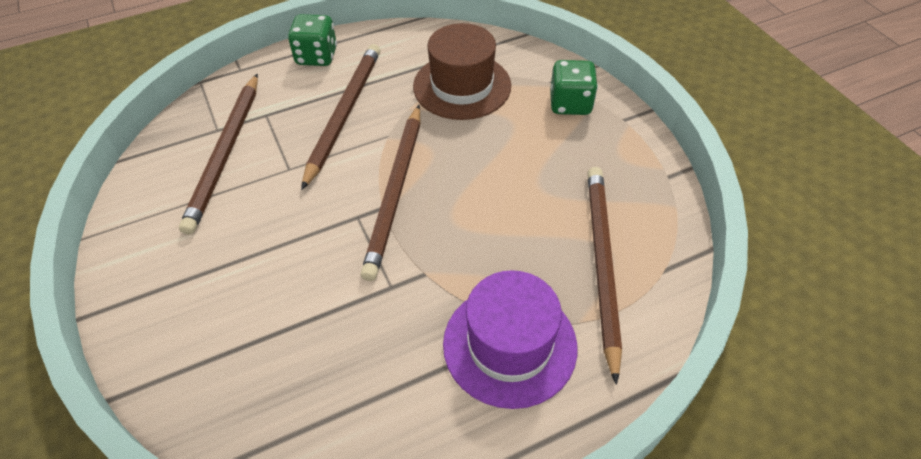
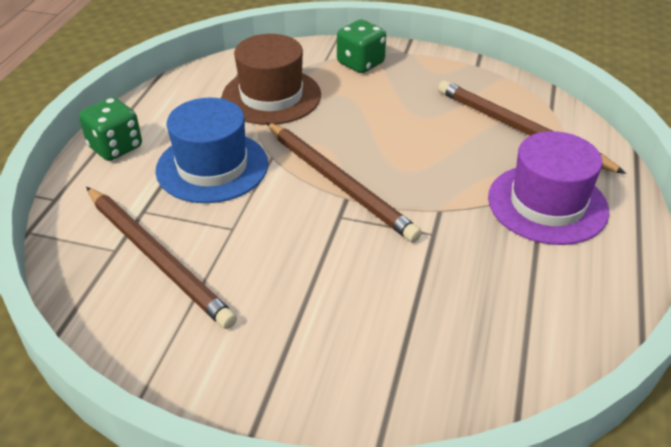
camera: 50 degrees left, 10 degrees down
brown pencil [301,44,380,190] -> blue hat [155,98,268,203]

